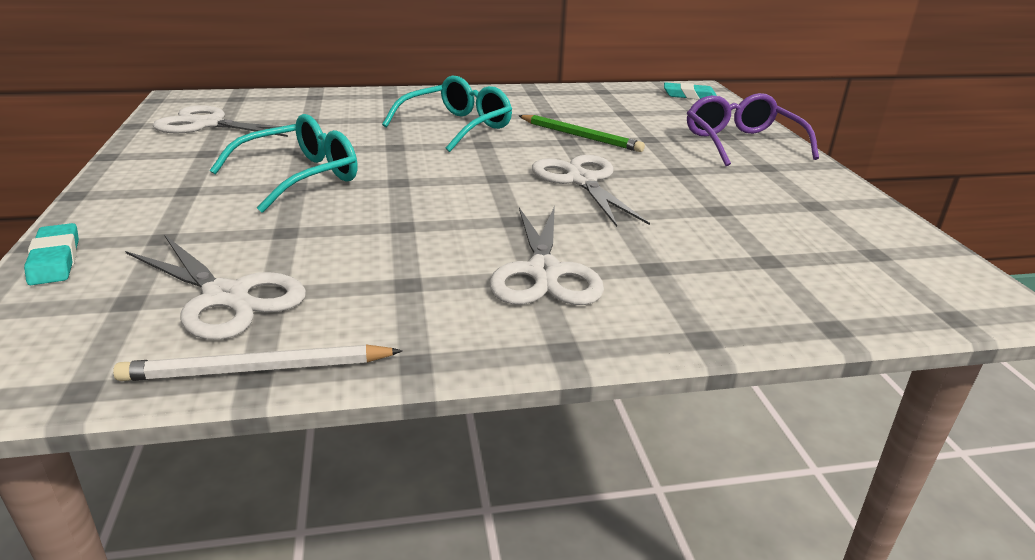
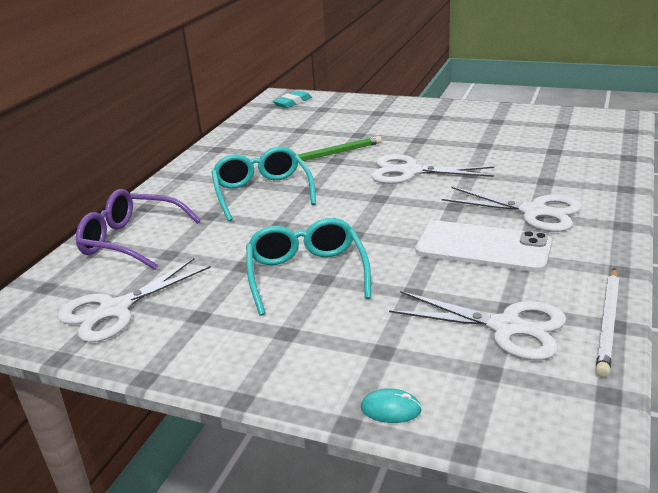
camera: 55 degrees left, 0 degrees up
turquoise eraser [24,223,79,285] -> turquoise mouse [361,388,422,423]
white scissors [125,235,306,340] -> white scissors turned 45 degrees clockwise [389,291,566,360]
purple glasses [687,93,819,166] -> purple glasses moved to [76,189,201,270]
none -> white phone [415,221,552,273]

